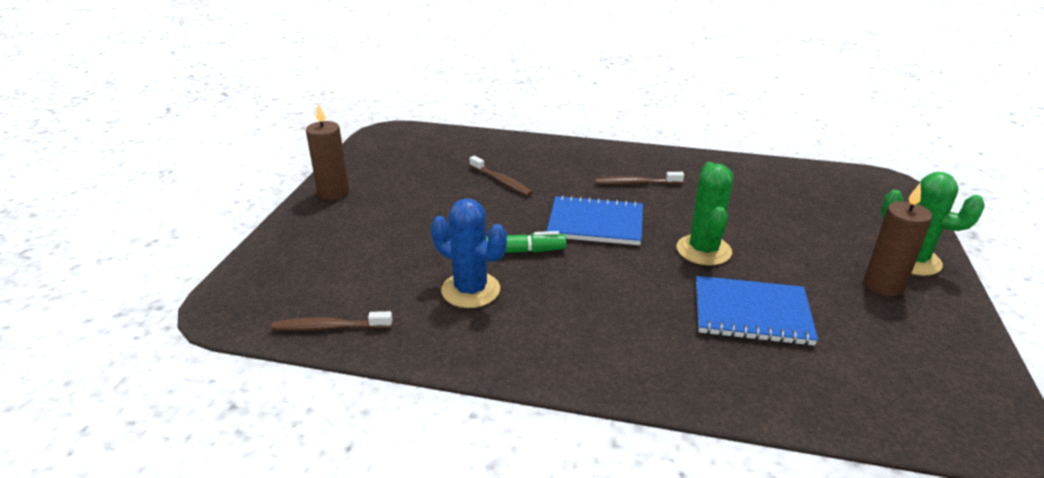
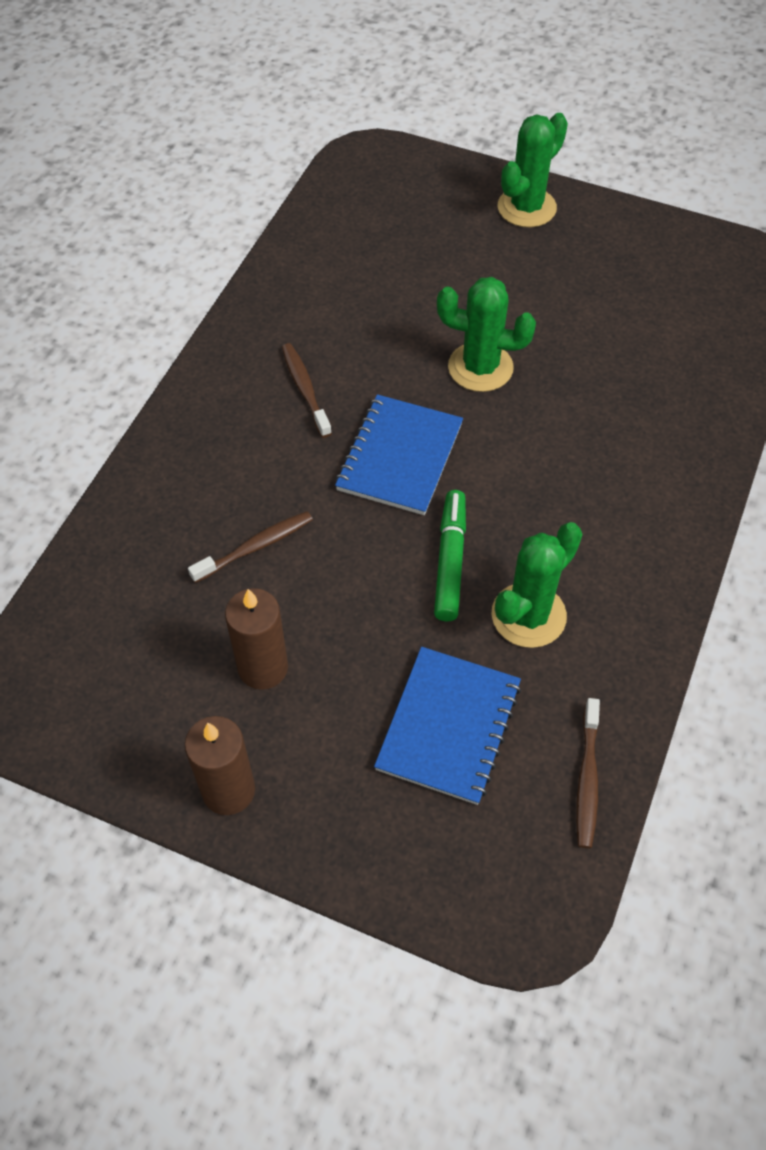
camera: 80 degrees left, 25 degrees up
blue cactus [431,198,507,308] -> green cactus [491,522,582,648]
brown toothbrush [595,172,684,185] -> brown toothbrush turned 150 degrees clockwise [282,343,332,438]
blue notebook [696,276,818,346] -> blue notebook moved to [374,647,521,805]
brown candle [864,183,932,296] -> brown candle moved to [225,588,288,690]

